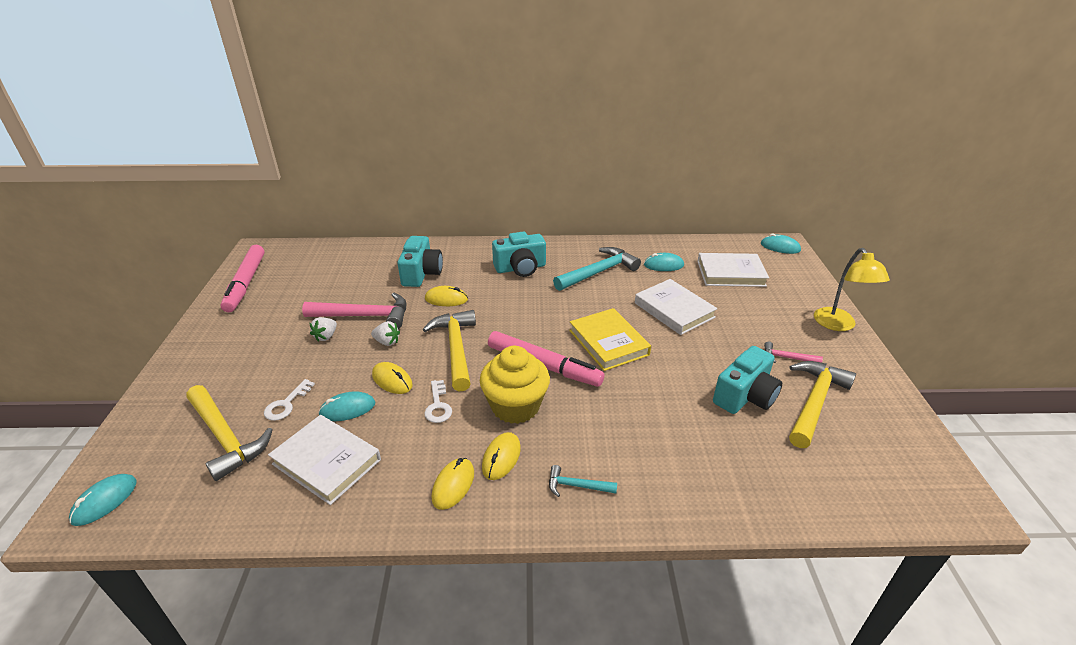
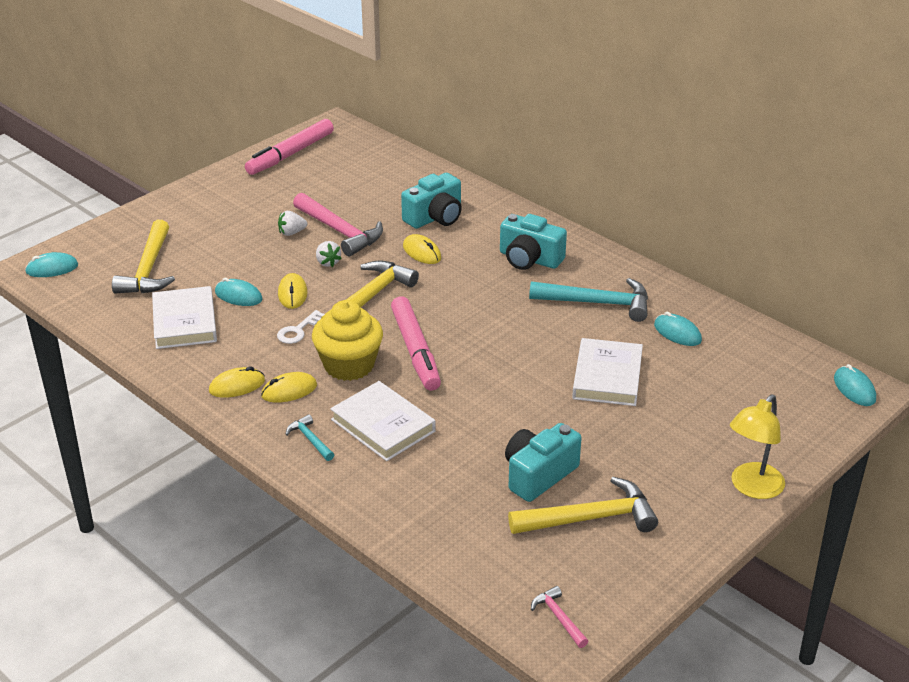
camera: 45 degrees right, 0 degrees up
white key [264,379,315,421] -> none
yellow book [569,308,651,371] -> none
white book [697,253,769,287] -> white book moved to [330,381,436,461]
turquoise camera [713,346,782,414] -> turquoise camera turned 135 degrees clockwise [505,423,581,502]
pink hammer [764,342,823,363] -> pink hammer moved to [531,586,588,648]

